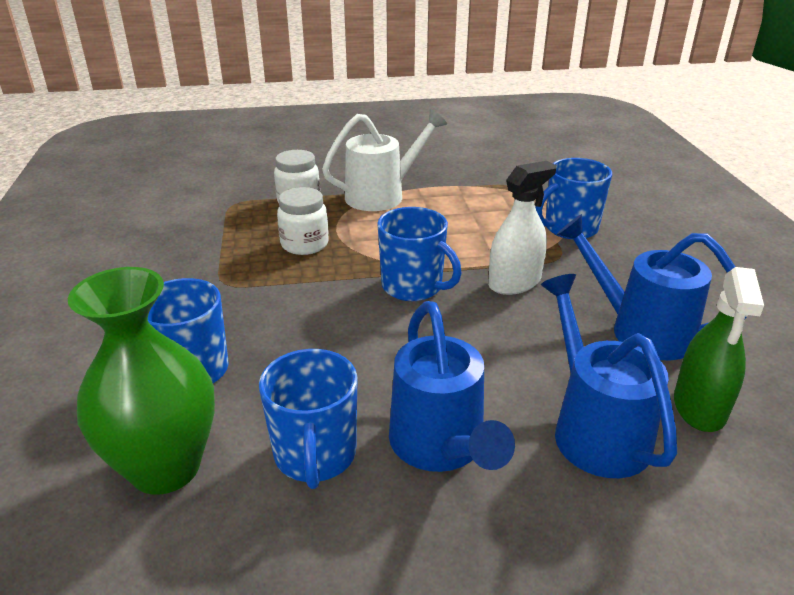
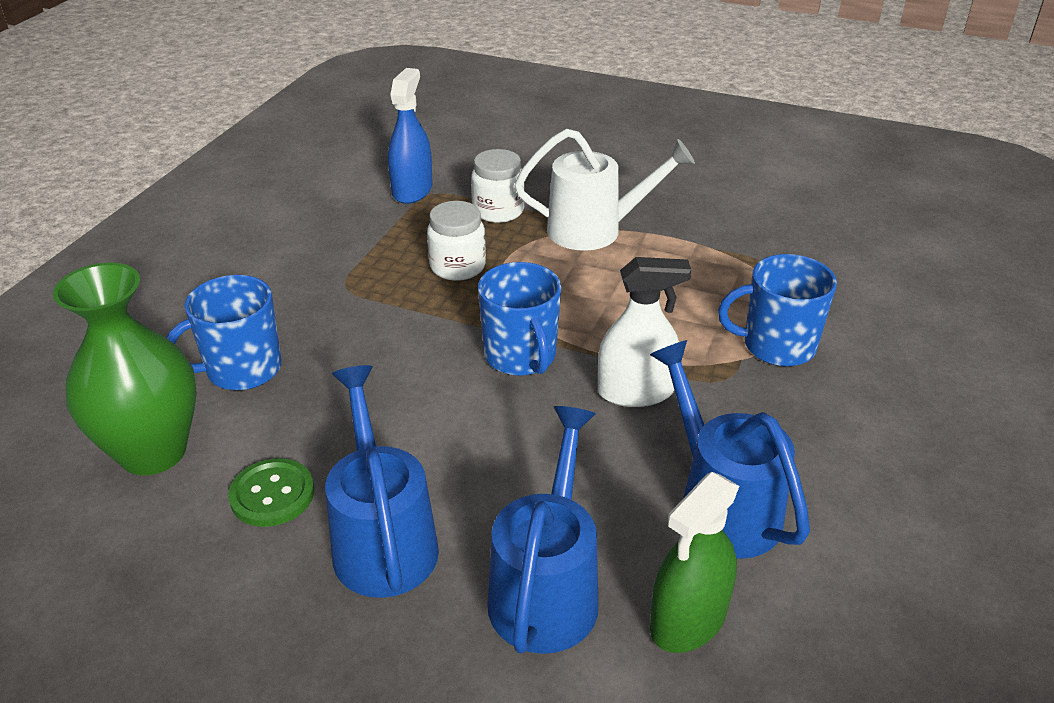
camera: 30 degrees right, 5 degrees up
blue mug [259,349,358,489] -> green button [228,458,314,527]
blue watering can [389,301,515,472] -> blue watering can turned 150 degrees clockwise [325,365,439,598]
none -> blue spray bottle [388,68,433,204]

